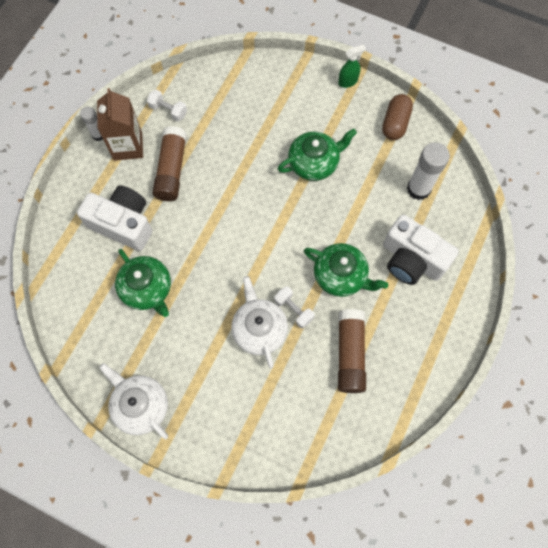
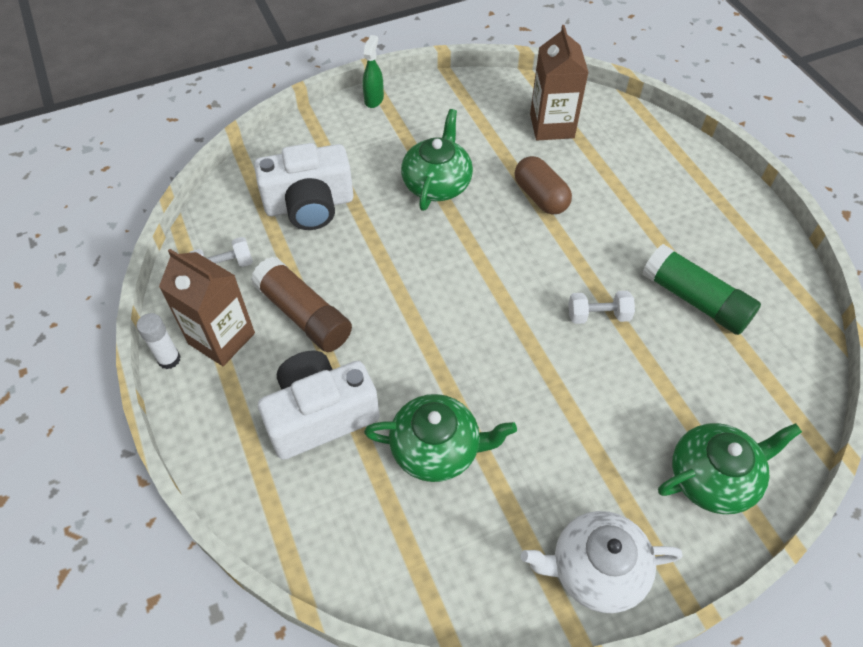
camera: 50 degrees left, 15 degrees down
white teapot [231,276,288,368] -> none
green teapot [304,243,388,297] -> green teapot moved to [658,423,802,514]
brown glue stick [338,309,366,393] -> green glue stick [642,244,761,335]
brown capsule [382,94,413,140] -> brown capsule moved to [515,156,572,215]
white camera [383,215,459,285] -> white camera moved to [254,143,354,230]
white glue stick [407,142,450,200] -> brown carton [530,25,589,140]

